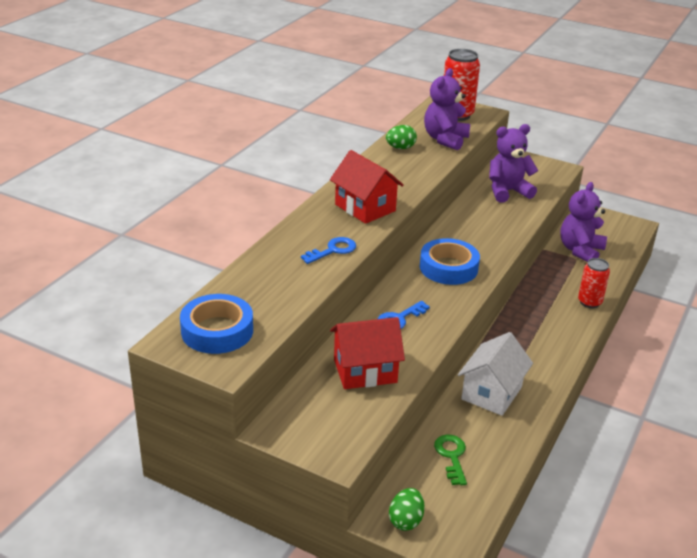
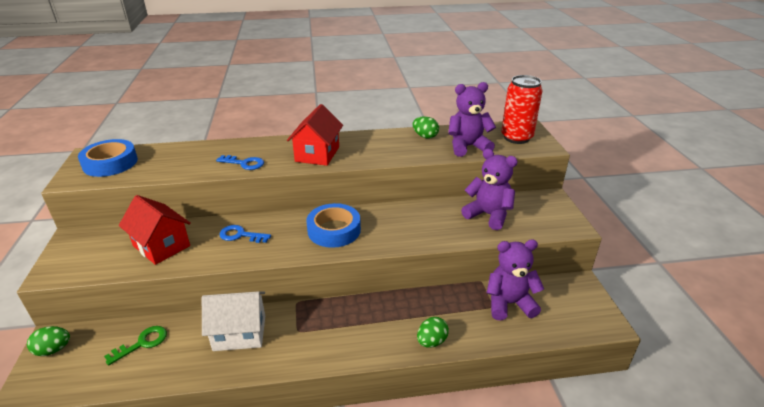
camera: 55 degrees right, 0 degrees up
red can [578,258,610,308] -> green egg [417,317,449,348]

